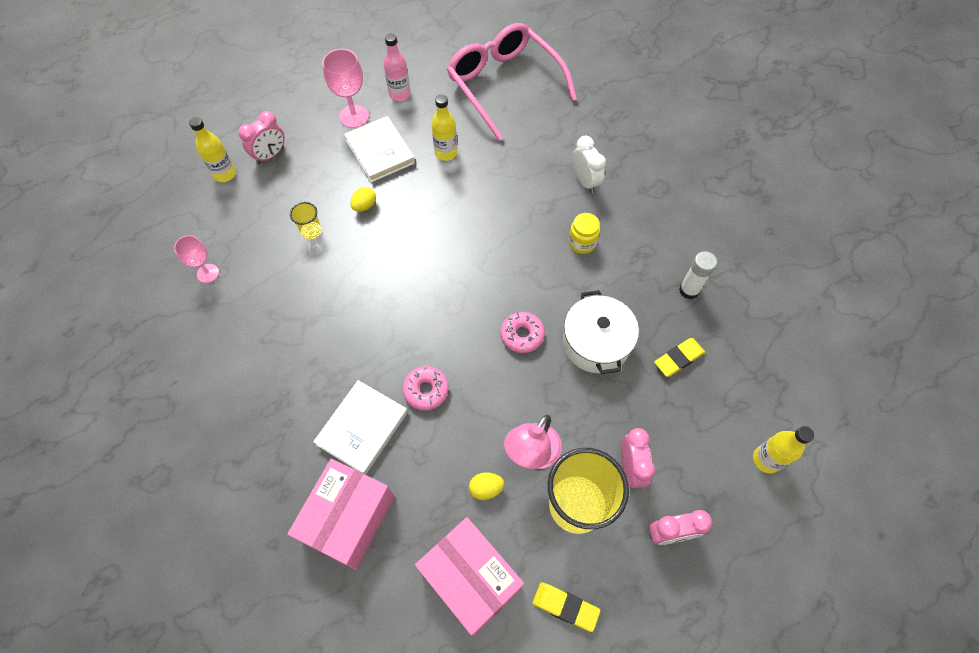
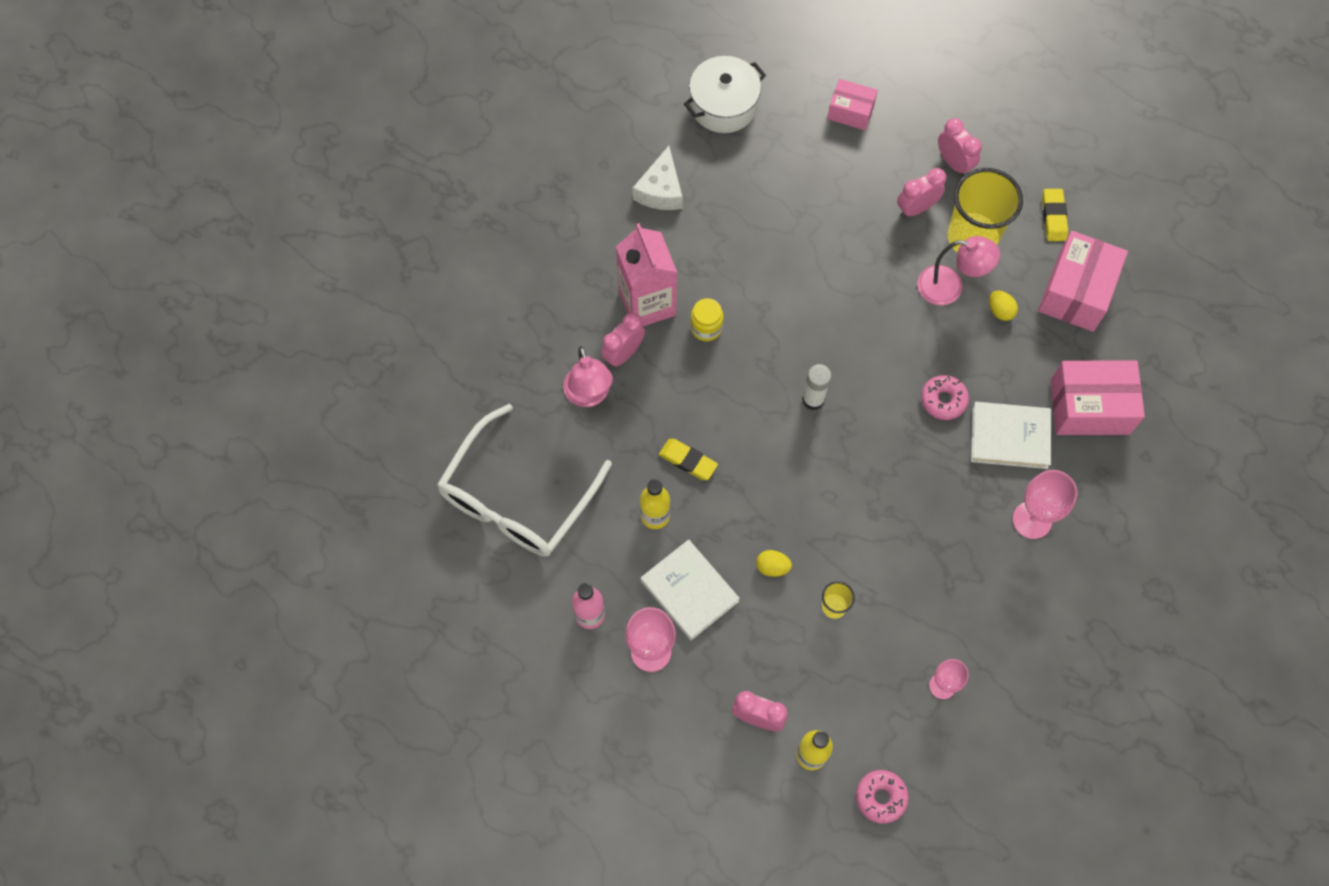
camera: 115 degrees left, 5 degrees up
white book [344,116,415,182] -> white book turned 75 degrees counterclockwise [641,540,740,640]
pink glasses [447,23,577,141] -> white glasses [437,404,612,556]
pink donut [501,312,545,353] -> pink donut moved to [856,770,909,824]
white pot [563,290,639,374] -> white pot moved to [684,56,766,133]
white clock [573,136,606,193] -> pink clock [601,313,645,368]
yellow eraser [654,338,705,377] -> yellow eraser moved to [659,439,718,480]
white glue stick [679,251,717,299] -> white glue stick moved to [802,364,832,410]
yellow bottle [753,426,814,473] -> pink box [827,79,878,130]
none -> pink lamp [563,346,613,407]
none -> pink carton [616,223,677,326]
none -> white cheese [633,146,683,210]
none -> pink goblet [1012,470,1077,539]

